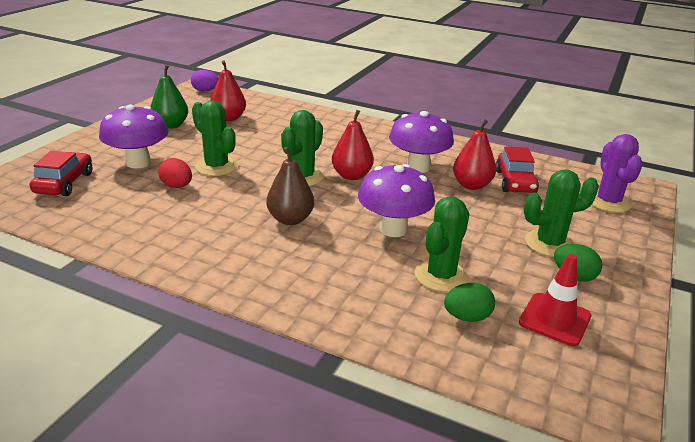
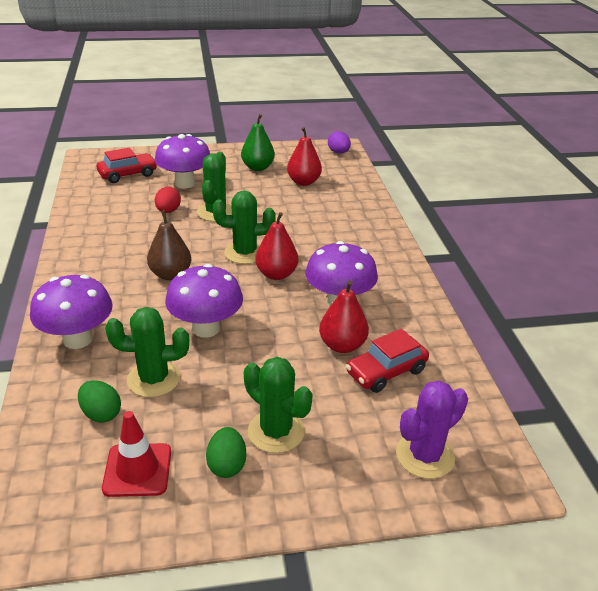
camera: 55 degrees right, 5 degrees up
none -> purple mushroom [30,275,113,349]

